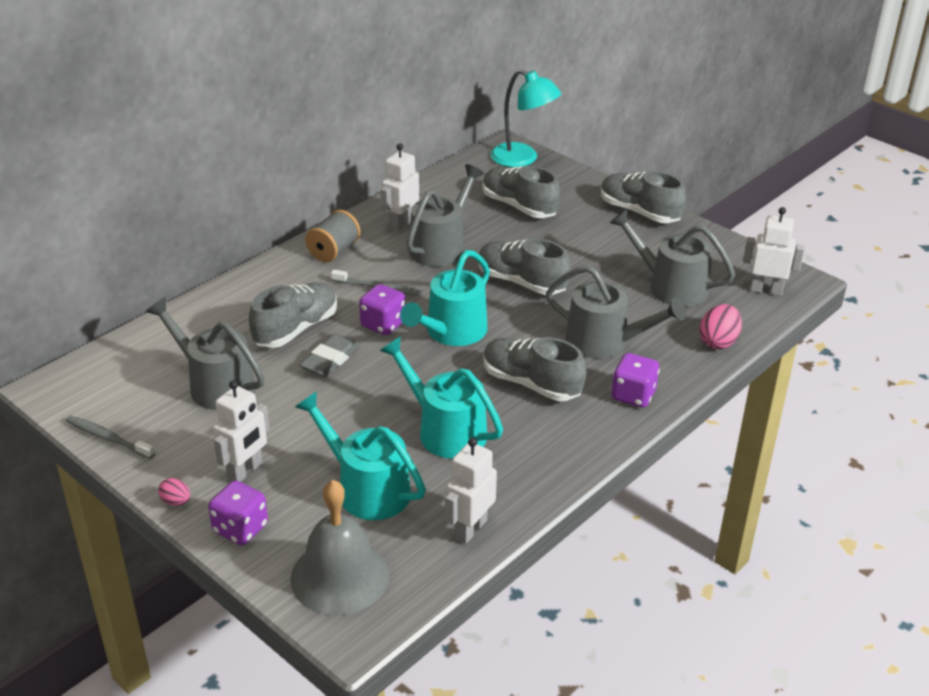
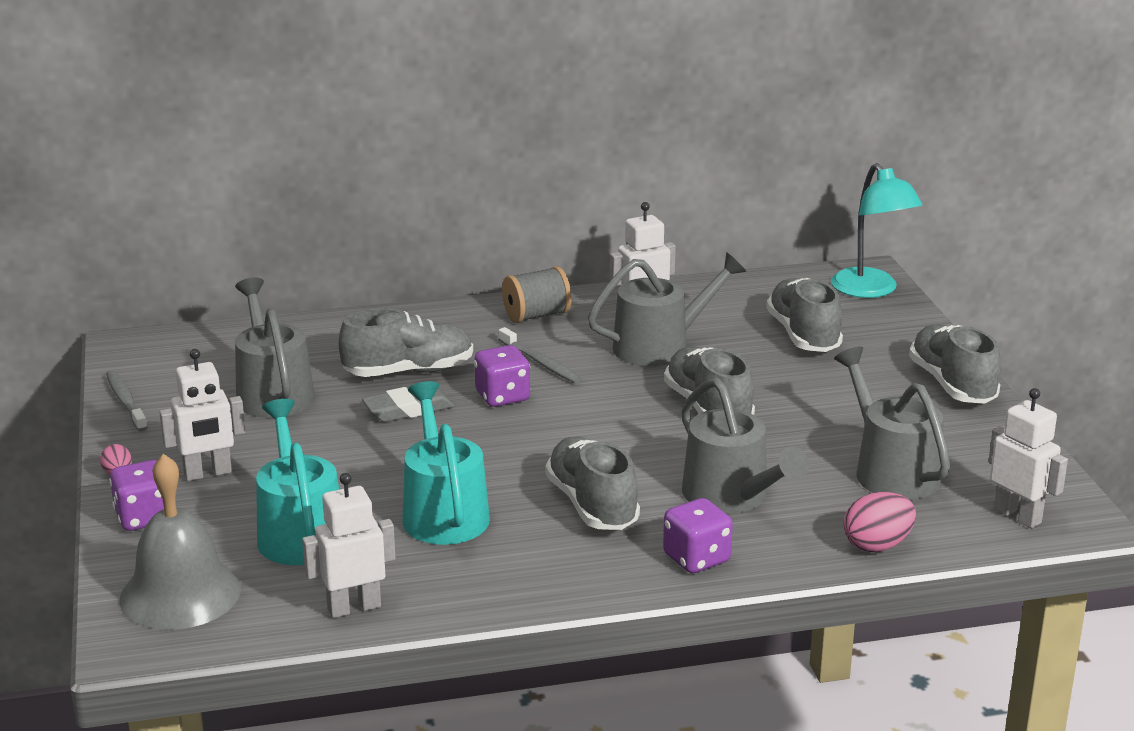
camera: 35 degrees right, 10 degrees down
turquoise watering can [400,250,490,346] -> none

